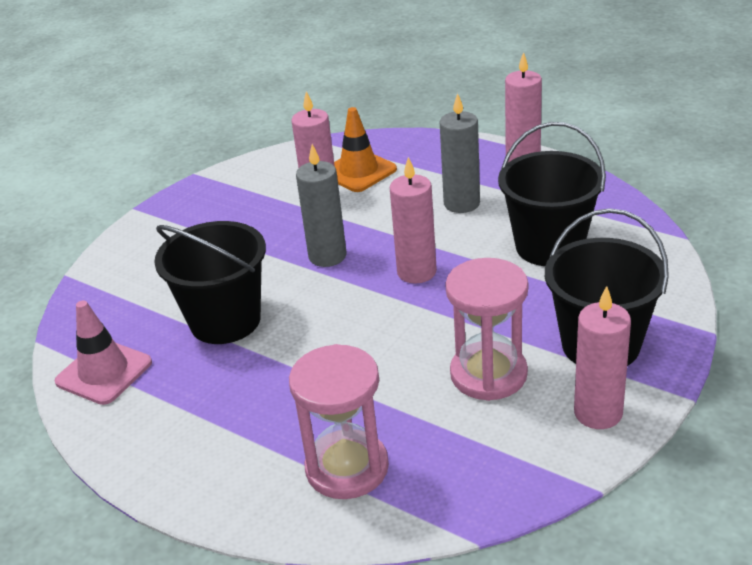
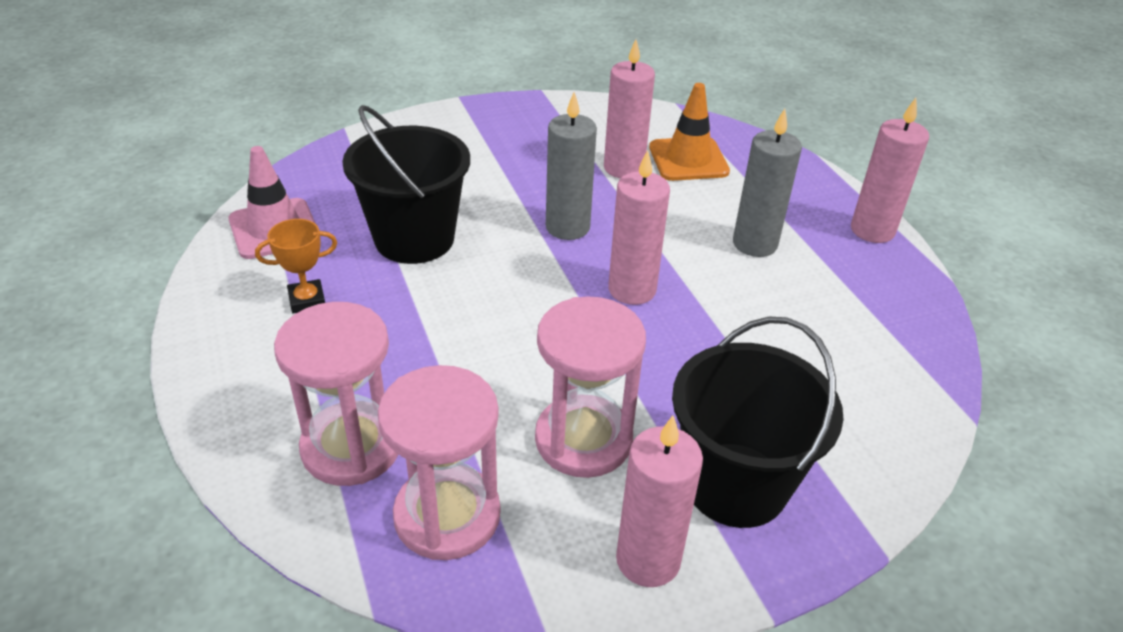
camera: 30 degrees right, 5 degrees up
black bucket [498,122,606,266] -> none
none -> orange trophy [255,219,337,314]
none -> pink hourglass [378,365,501,560]

